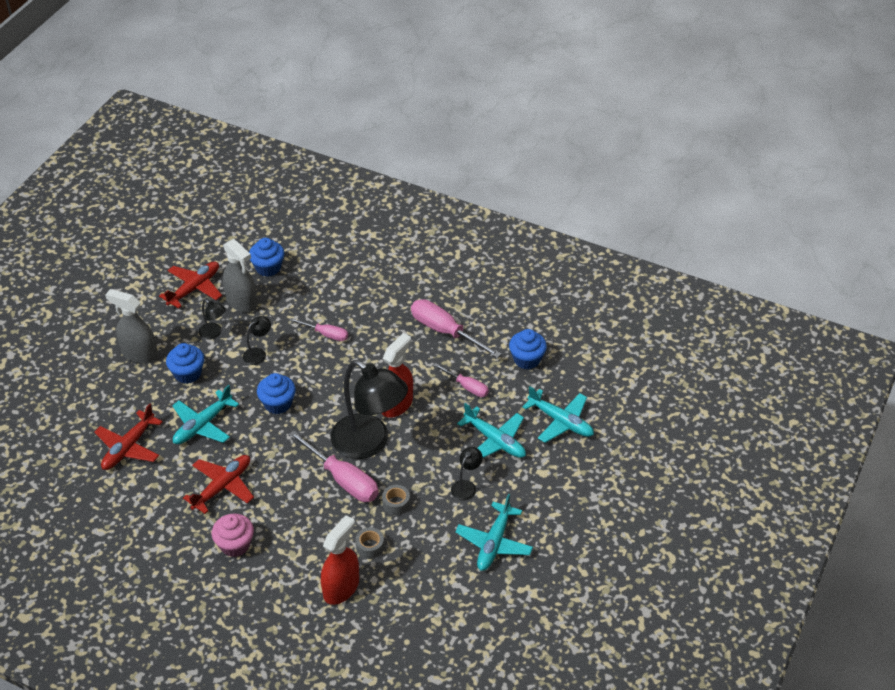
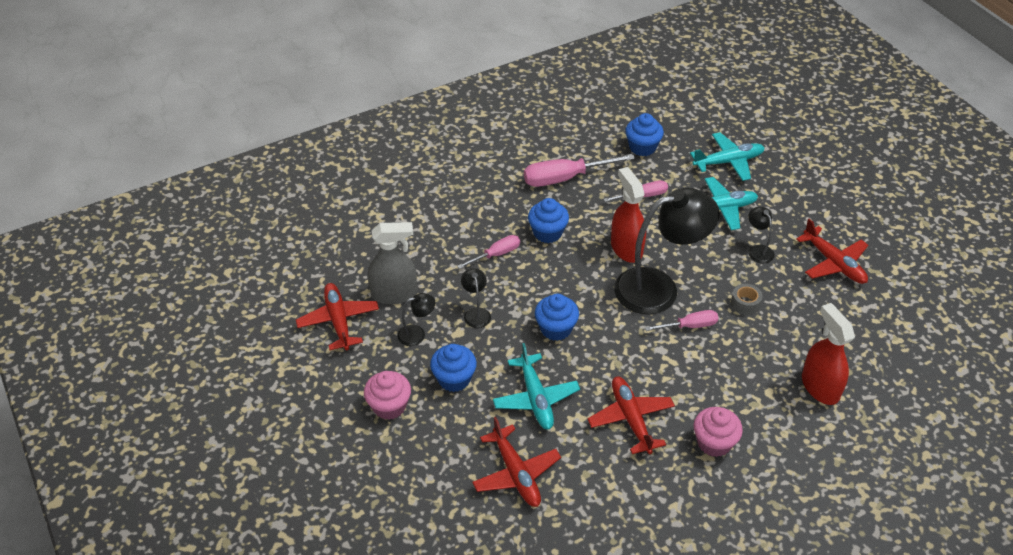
camera: 55 degrees left, 0 degrees up
grey spray bottle [105,289,158,364] -> pink cupcake [364,371,411,420]
blue cupcake [249,238,284,277] -> blue cupcake moved to [528,198,569,243]
pink screwdriver [288,430,379,502] -> pink screwdriver [645,310,719,331], size x0.58
grey tape [355,527,384,559] -> none
turquoise plane [455,494,533,571] -> red plane [796,219,868,284]

